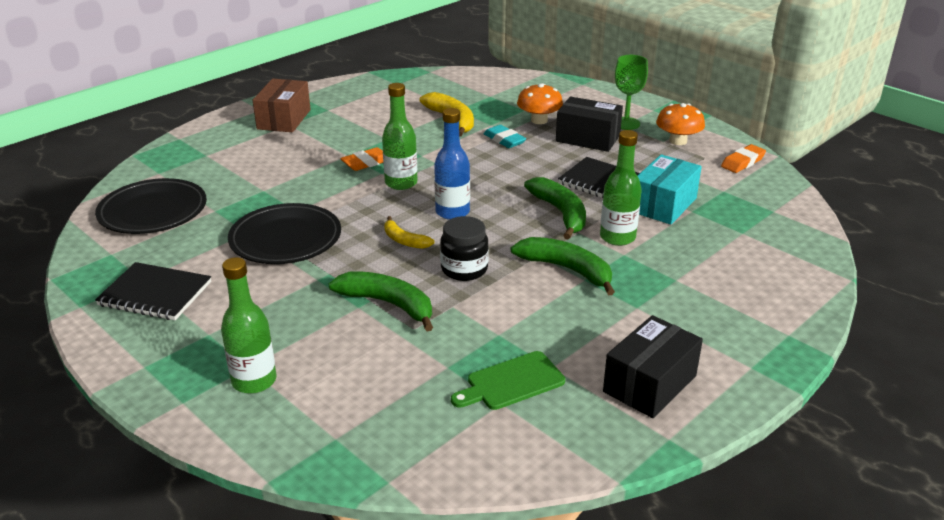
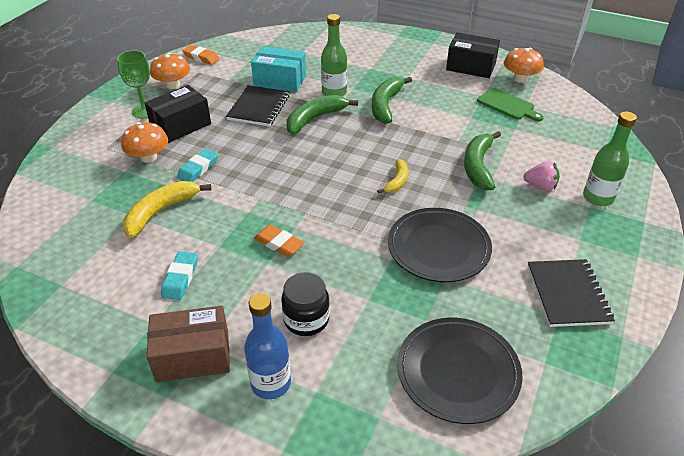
camera: 110 degrees left, 10 degrees up
green bottle [382,83,418,190] -> none
blue bottle [434,108,470,220] -> blue bottle moved to [244,293,291,399]
black jar [440,216,489,281] -> black jar moved to [281,272,330,336]
black box [556,97,623,152] -> black box turned 45 degrees clockwise [145,85,211,143]
none -> turquoise eraser [161,251,198,300]
none -> orange mushroom [504,48,544,83]
none -> pink strawberry [523,161,560,191]

